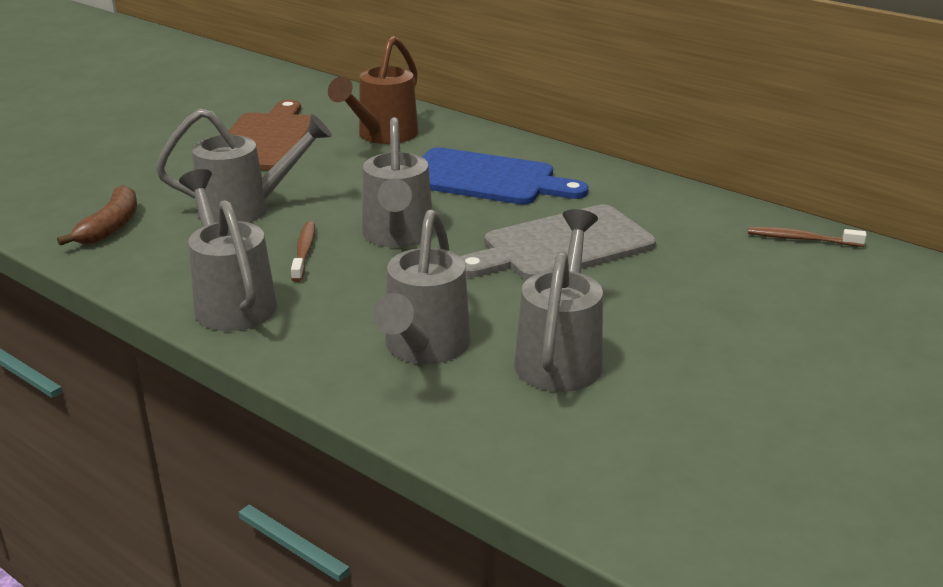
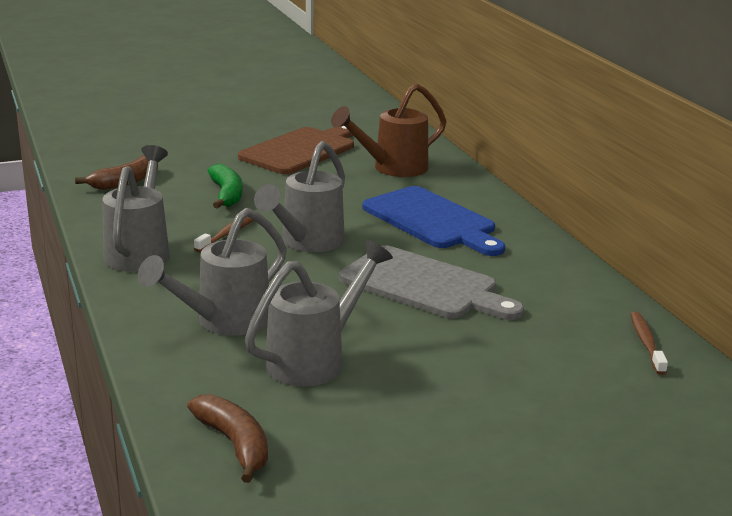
camera: 30 degrees right, 5 degrees down
grey watering can [156,109,332,223] -> green banana [207,164,243,209]
grey cutting board [460,204,656,280] -> grey cutting board turned 150 degrees counterclockwise [339,245,524,320]
brown toothbrush [748,227,867,247] -> brown toothbrush turned 45 degrees clockwise [630,312,668,375]
none -> brown banana [187,394,268,483]

